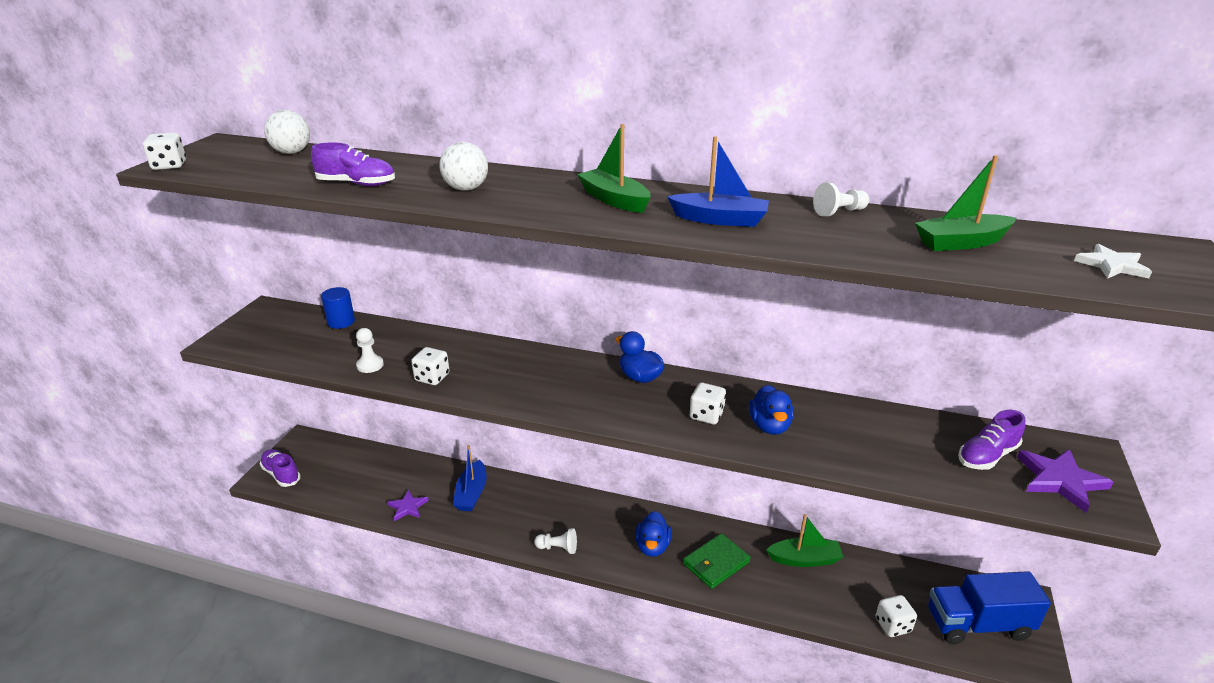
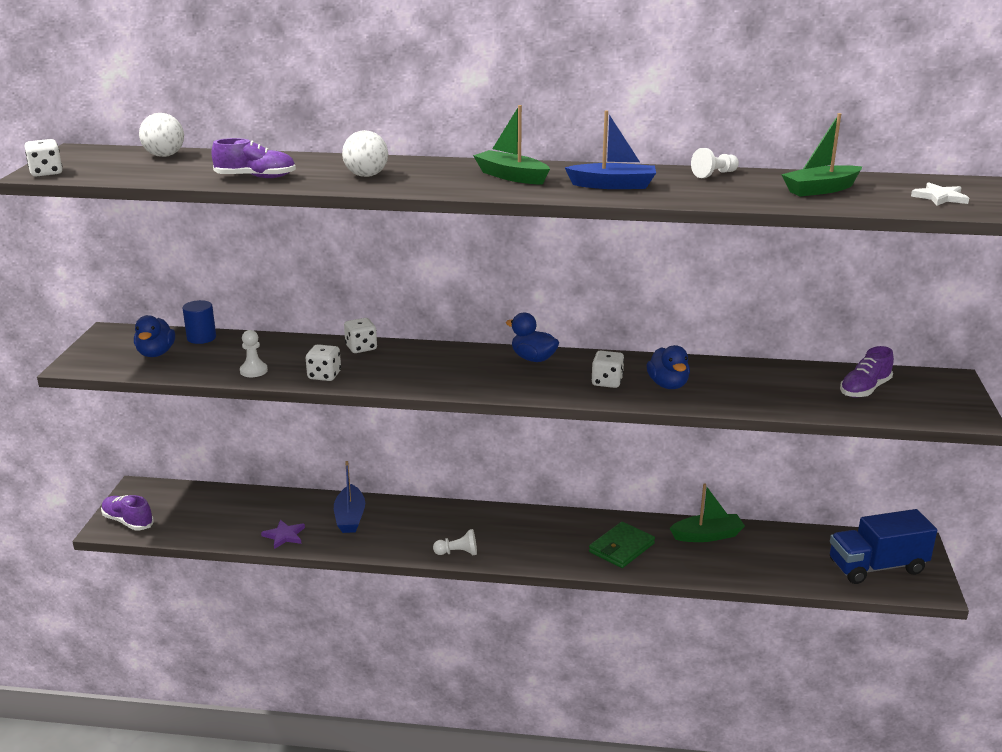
camera: 10 degrees left, 5 degrees down
blue duck [635,511,672,557] -> blue duck moved to [134,315,175,357]
white dice [876,595,917,637] -> white dice moved to [344,318,377,353]
purple star [1017,449,1113,513] -> none

